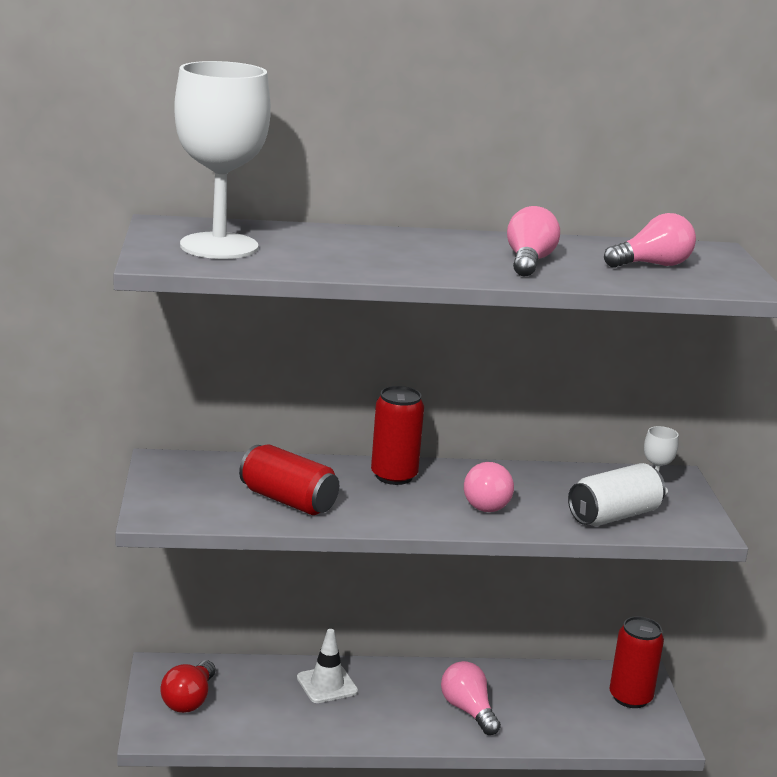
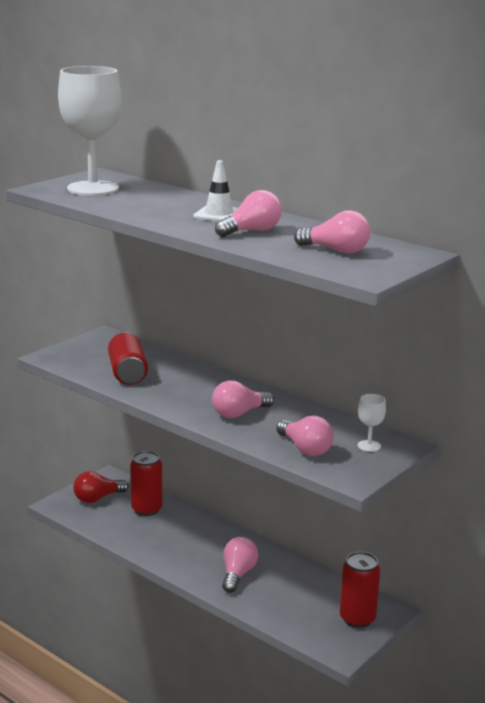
camera: 45 degrees right, 0 degrees up
white traffic cone [297,629,358,703] -> white traffic cone moved to [193,160,238,221]
red can [371,386,424,485] -> red can moved to [130,451,163,516]
white can [568,463,665,526] -> pink light bulb [277,416,334,456]

